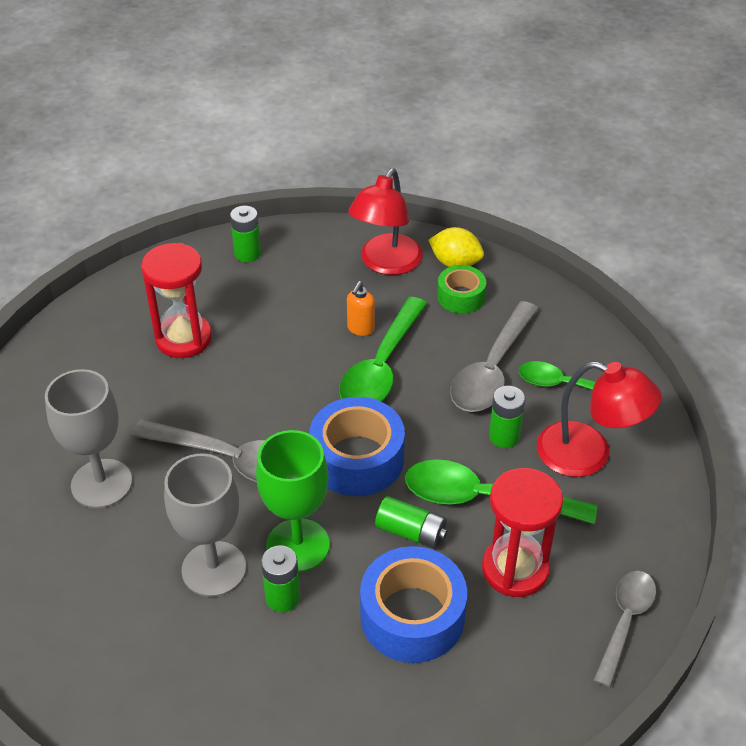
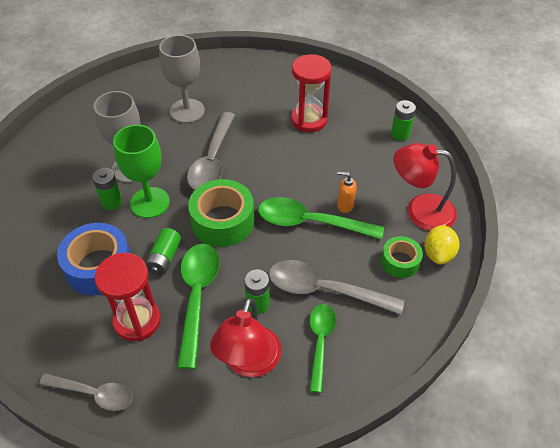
camera: 80 degrees right, 5 degrees up
blue tape [309,397,405,496] -> green tape [188,179,254,247]

